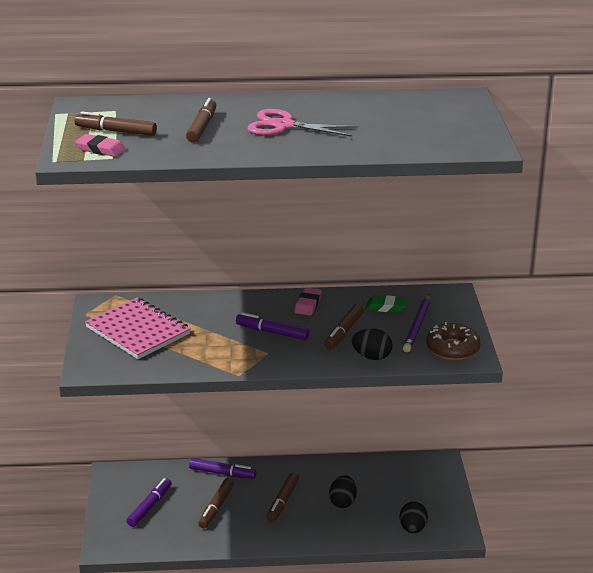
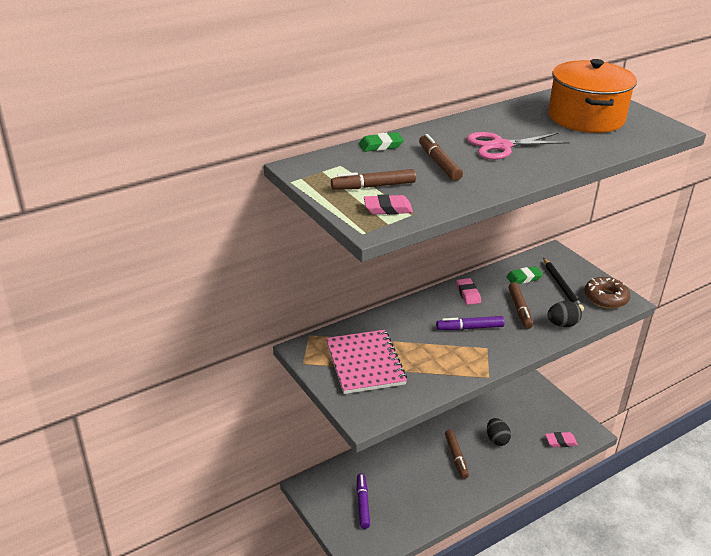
camera: 30 degrees left, 5 degrees up
pink notebook [85,297,191,359] -> pink notebook turned 60 degrees clockwise [326,330,407,394]
purple marker [189,458,257,479] -> none
brown marker [198,478,234,528] -> none
black egg [400,501,428,533] -> pink eraser [545,432,578,447]
purple pencil [403,294,430,352] -> black pencil [543,258,584,311]
none -> green eraser [359,132,404,152]
none -> orange pot [548,59,637,133]

